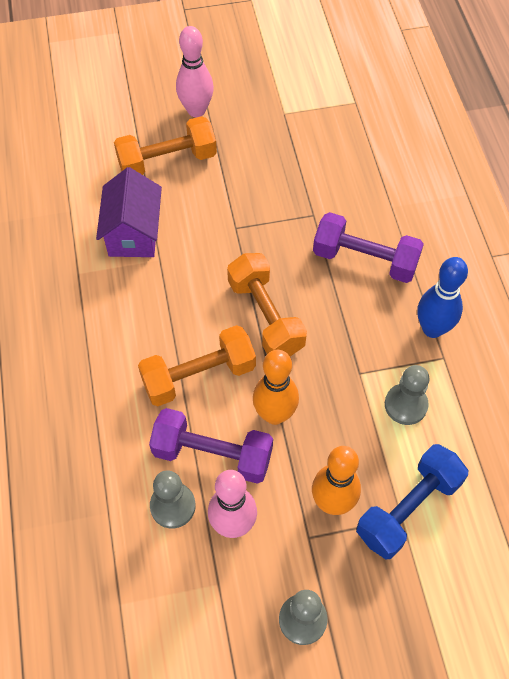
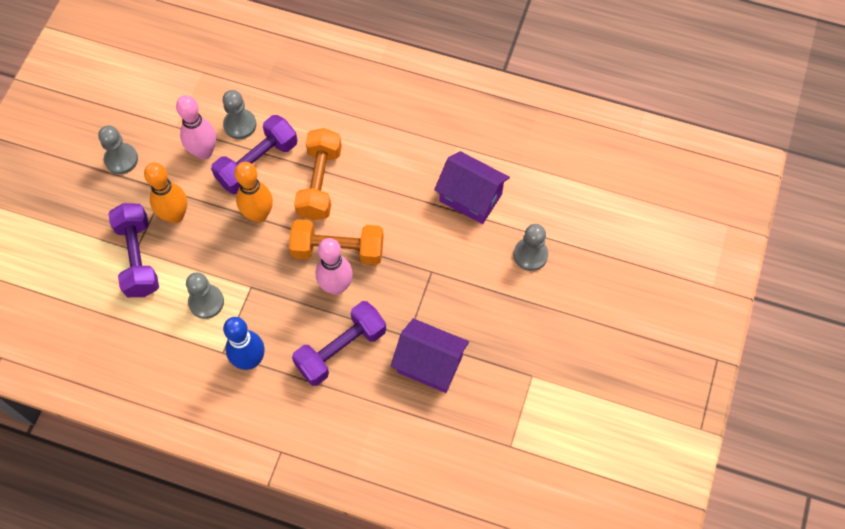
camera: 120 degrees right, 5 degrees up
orange dumbbell [114,116,217,175] -> grey pawn [513,224,548,271]
pink bowling pin [176,26,214,117] -> pink bowling pin moved to [316,238,353,295]
blue dumbbell [356,444,468,560] -> purple dumbbell [108,203,159,297]
none -> purple house [391,319,469,393]

